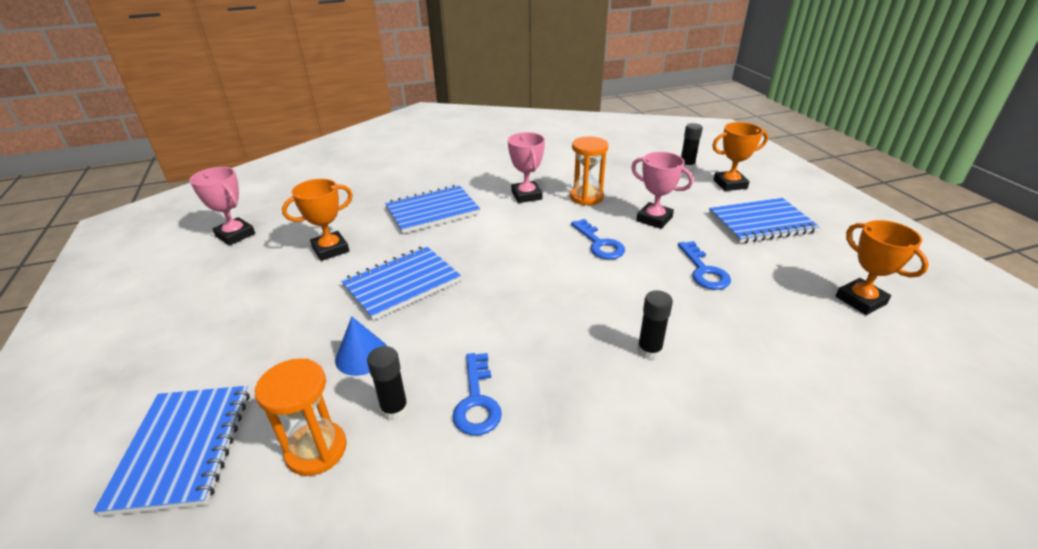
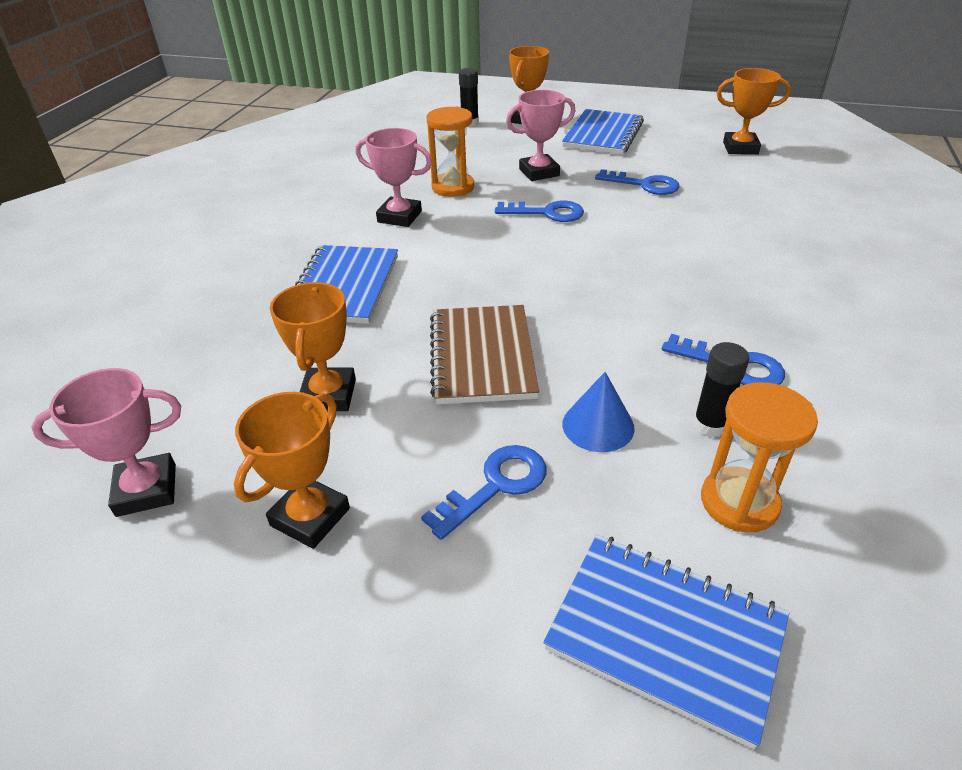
camera: 55 degrees left, 5 degrees up
blue notebook [341,246,461,320] -> brown notebook [430,305,539,404]
black glue stick [637,290,673,360] -> none
none -> orange trophy [234,392,350,549]
none -> blue key [421,445,546,540]

